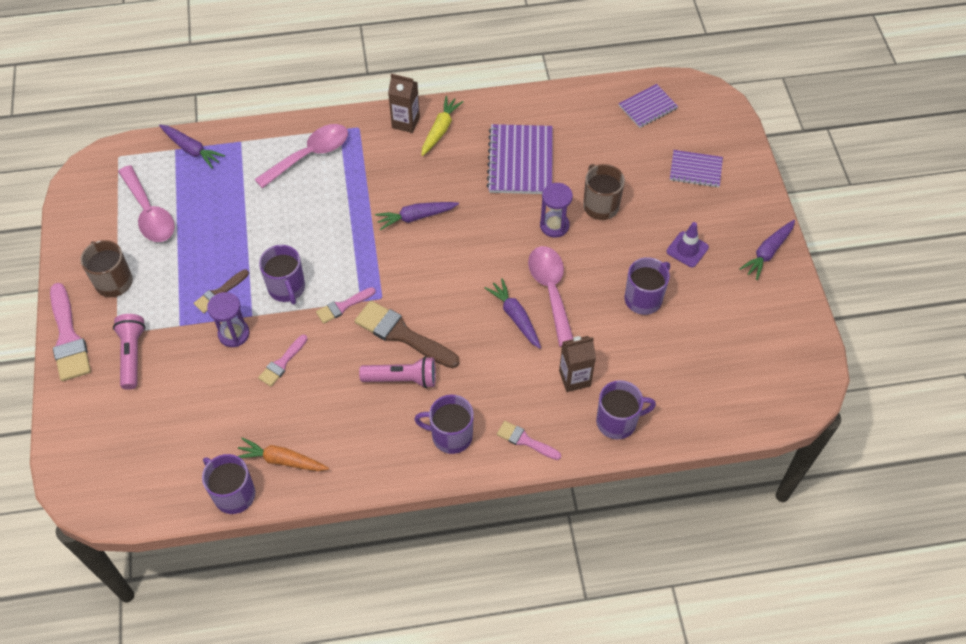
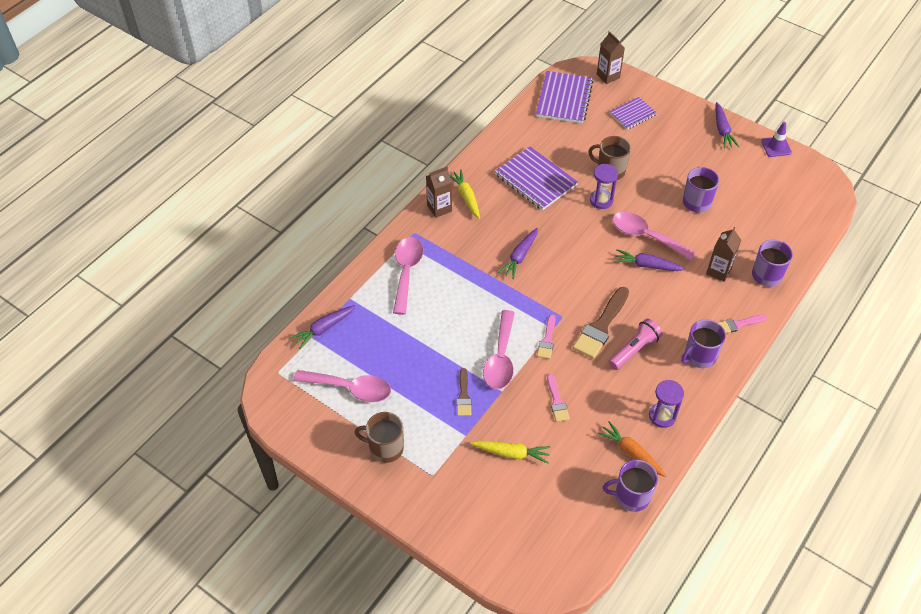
camera: 45 degrees left, 5 degrees down
pink brush [50,283,91,381] -> none
pink flashlight [113,314,146,390] -> none
purple carrot [159,125,225,169] -> purple carrot turned 150 degrees clockwise [290,305,356,349]
purple hourglass [207,292,250,347] -> purple hourglass moved to [649,380,684,428]
orange carrot [238,437,329,471] -> orange carrot turned 75 degrees clockwise [597,421,666,477]
purple mug [259,245,305,304] -> pink spoon [483,310,515,389]
brown brush [355,301,460,368] -> brown brush turned 45 degrees counterclockwise [573,287,629,359]
purple notebook [618,84,678,128] -> purple notebook [536,71,593,124], size x1.69
purple traffic cone [666,222,709,267] -> purple traffic cone moved to [761,122,792,157]
none -> yellow carrot [471,441,551,464]
none -> brown carton [597,31,625,84]

